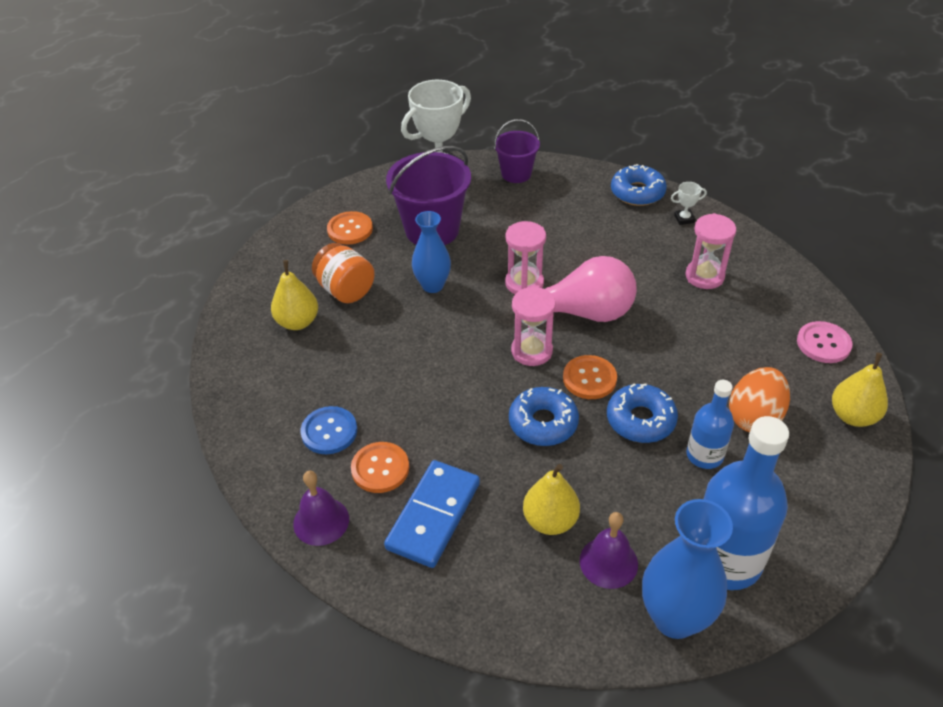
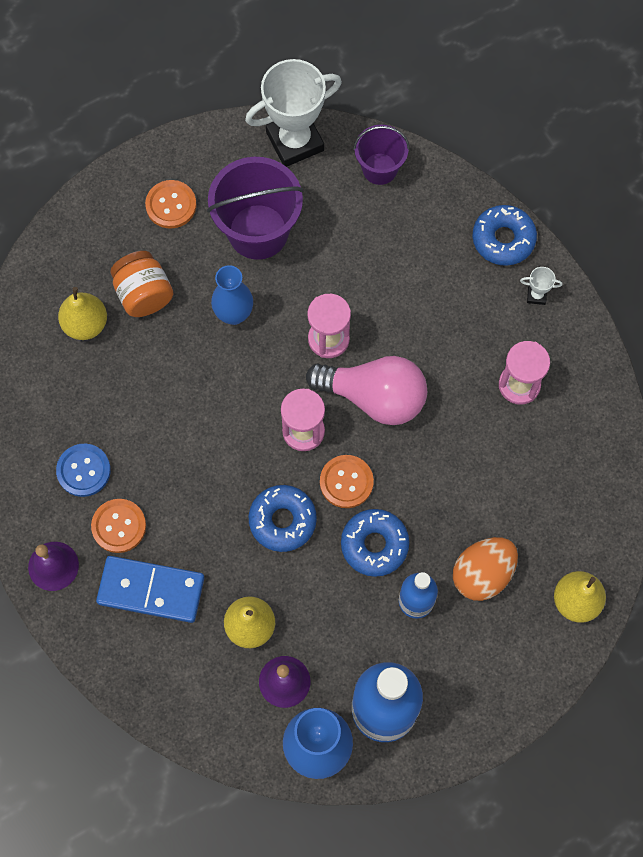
camera: 15 degrees right, 25 degrees up
blue domino [384,460,480,568] -> blue domino turned 60 degrees clockwise [96,556,204,623]
pink button [797,321,853,363] -> none

